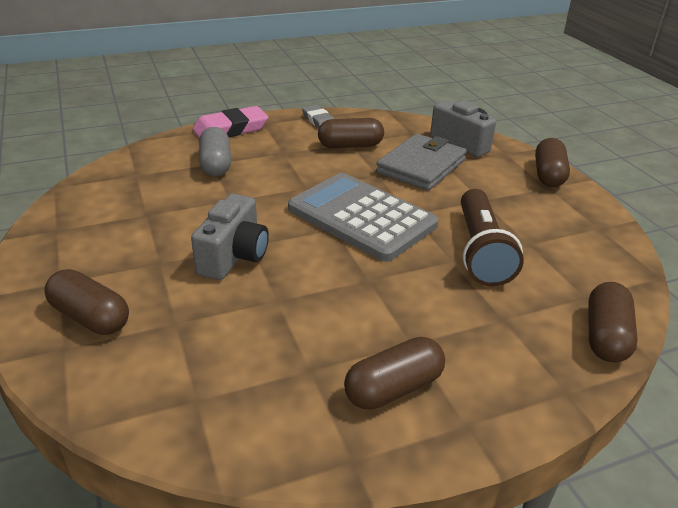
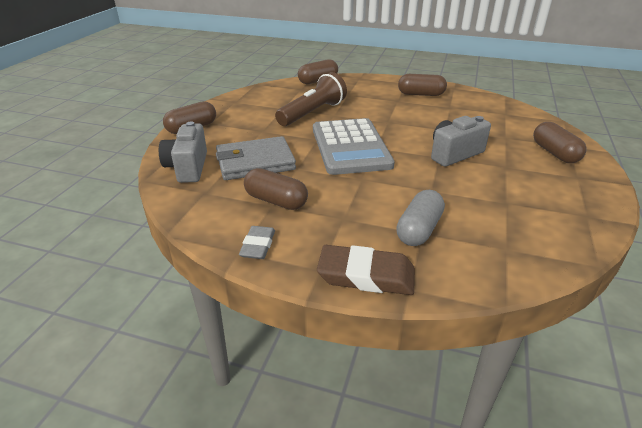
camera: 140 degrees left, 0 degrees up
pink eraser [193,106,268,138] -> brown eraser [317,245,415,295]

